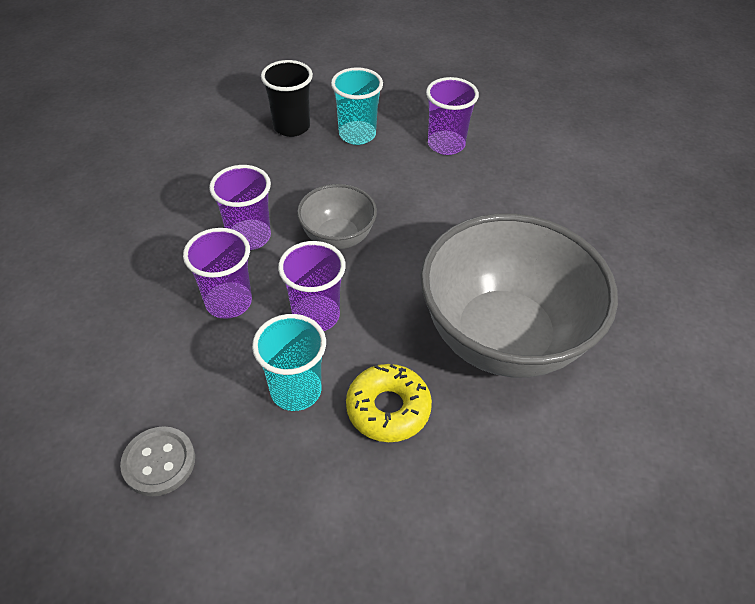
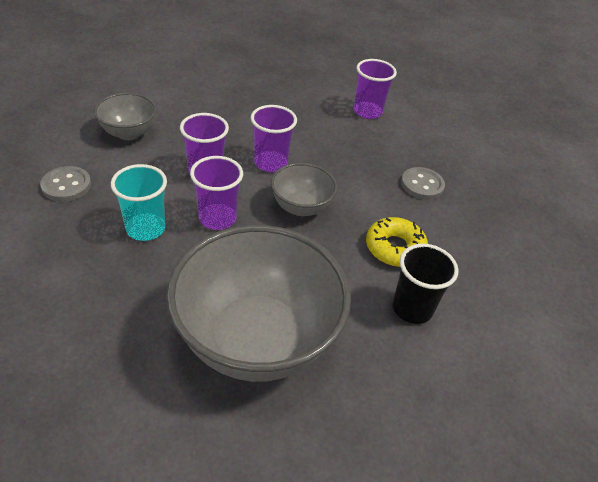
camera: 60 degrees right, 5 degrees down
black cup [261,60,313,137] -> black cup moved to [392,244,459,324]
turquoise cup [331,67,383,145] -> grey button [401,167,445,200]
yellow donut [346,364,432,442] -> yellow donut moved to [366,217,428,267]
purple cup [426,77,479,155] -> purple cup moved to [354,59,397,119]
none -> grey bowl [94,93,157,140]

